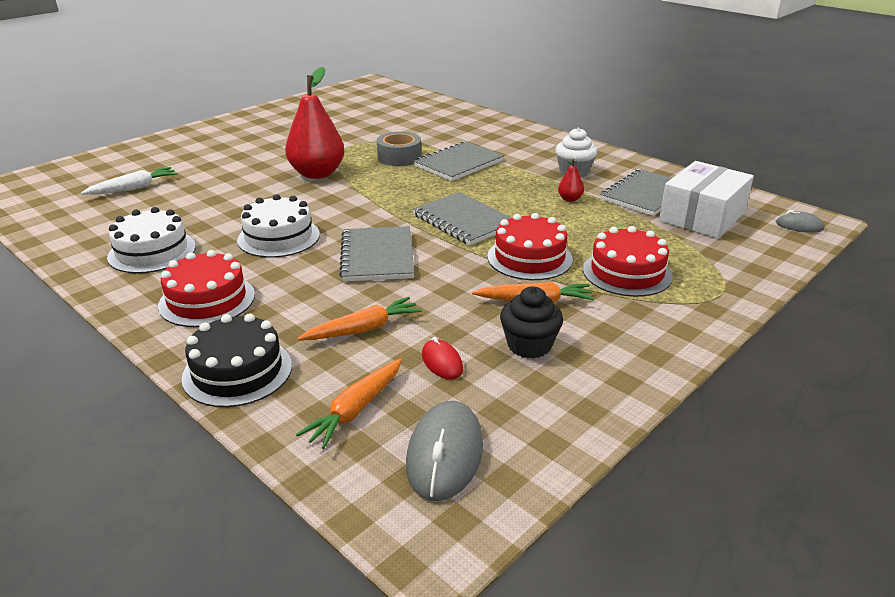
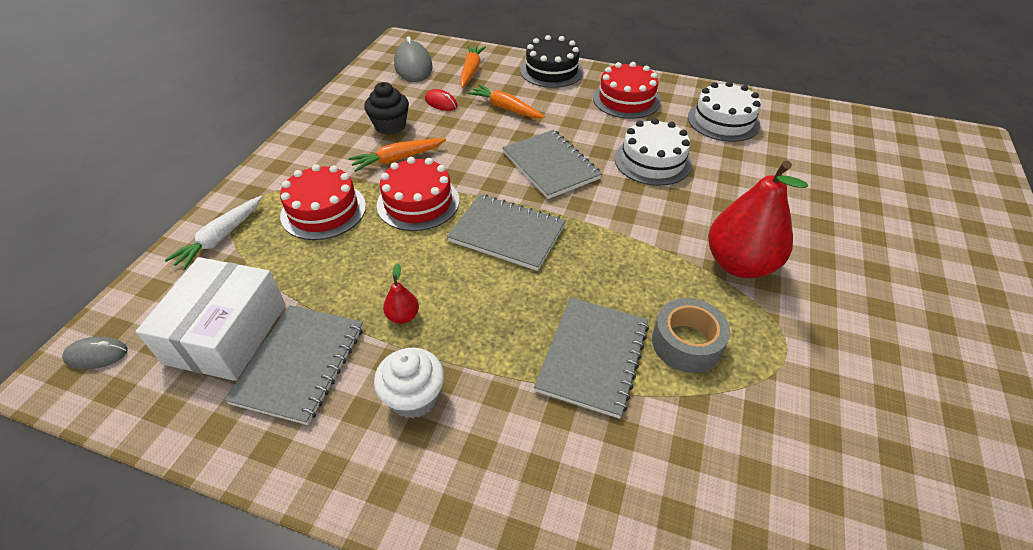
camera: 155 degrees right, 15 degrees up
white carrot [81,167,178,195] -> white carrot moved to [165,196,262,270]
orange carrot [297,297,422,341] -> orange carrot turned 90 degrees clockwise [467,84,545,118]

